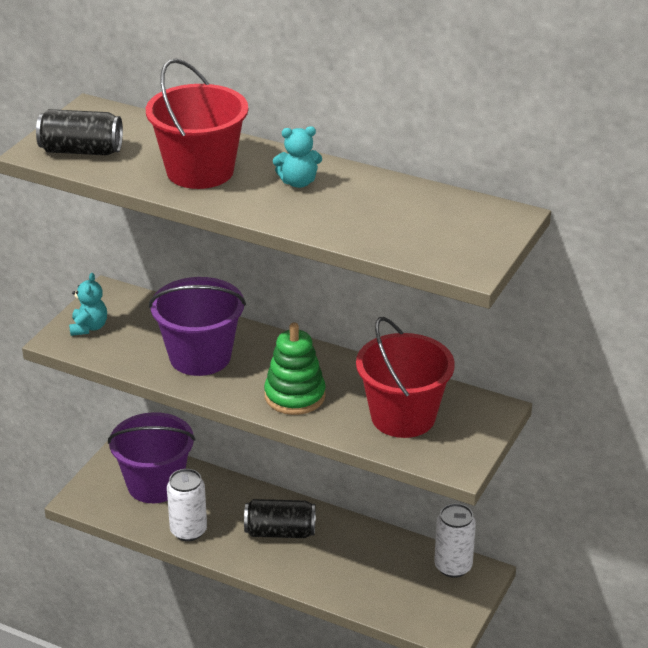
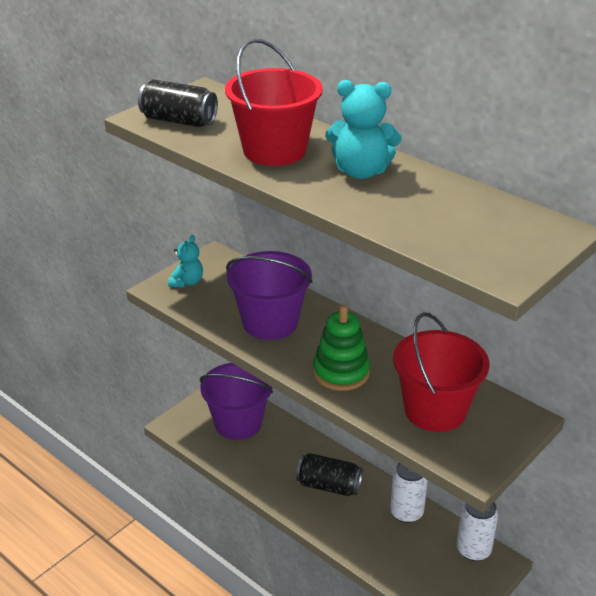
camera: 15 degrees right, 0 degrees up
white can [167,469,207,541] -> white can moved to [390,463,428,523]
turquoise teddy bear [273,126,322,188] -> turquoise teddy bear [325,80,402,179], size x1.57

